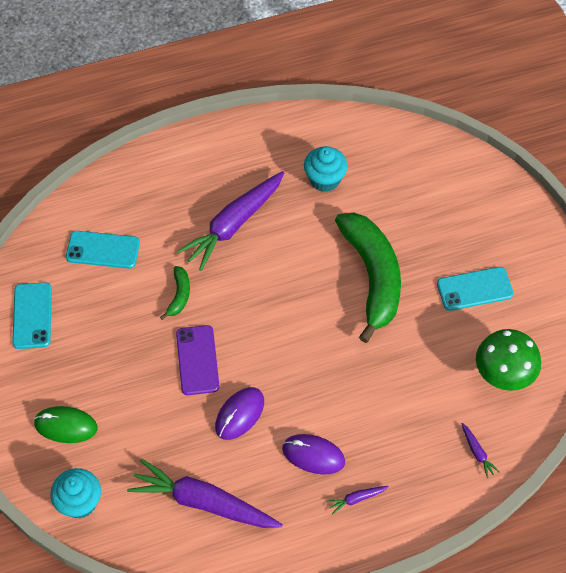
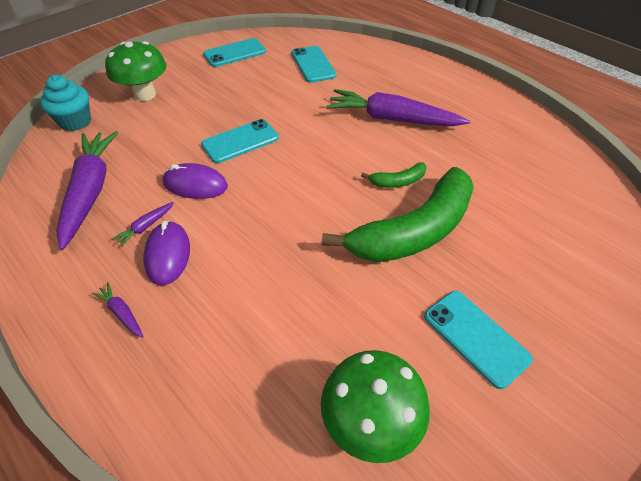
camera: 65 degrees right, 10 degrees down
green mouse [33,406,97,443] -> green mushroom [105,41,167,101]
green banana [160,266,190,320] -> green banana moved to [361,163,427,188]
purple phone [176,325,219,395] -> turquoise phone [201,119,279,163]
turquoise cupcake [304,146,348,192] -> none
purple carrot [461,423,500,478] -> purple carrot moved to [112,202,174,247]

